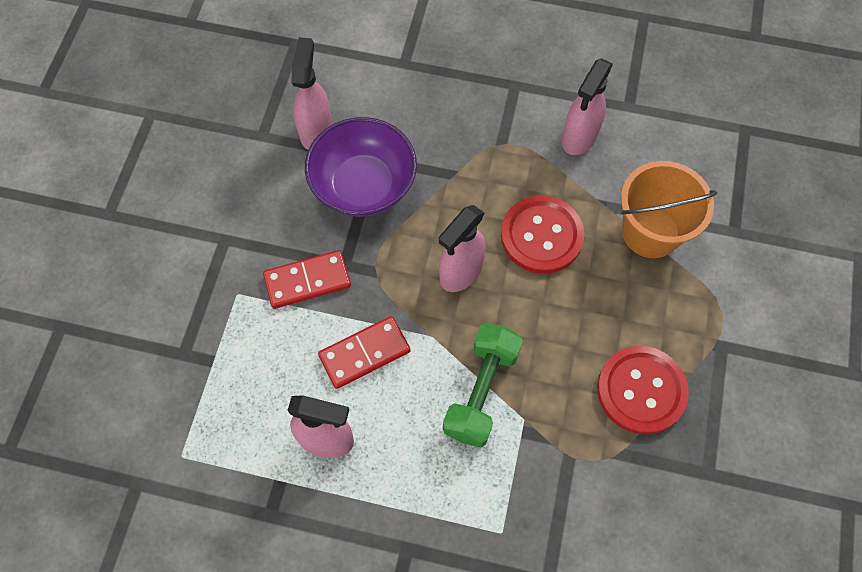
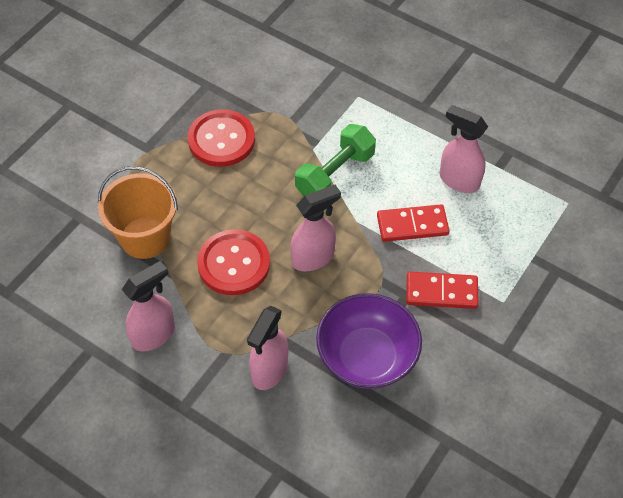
camera: 160 degrees left, 10 degrees down
pink spray bottle [292,37,332,150] -> pink spray bottle moved to [247,306,288,390]

